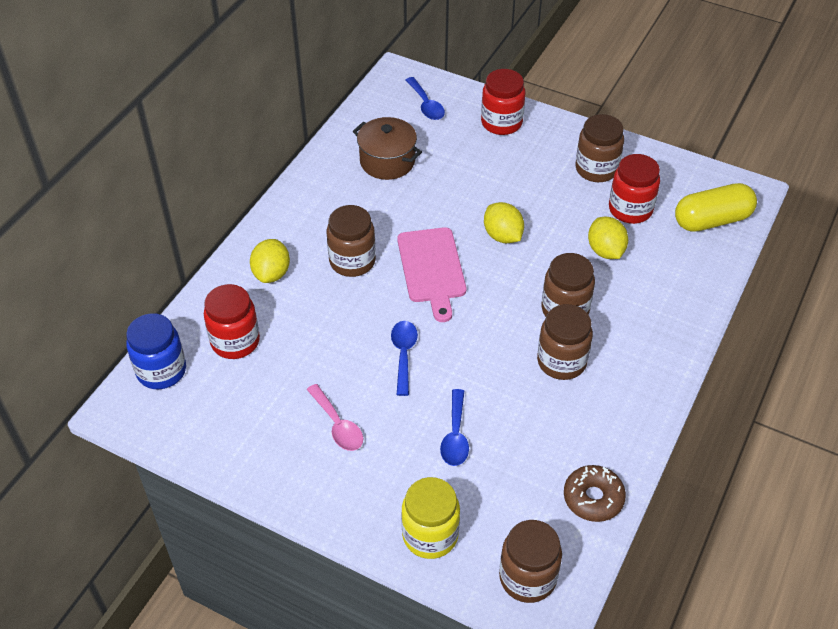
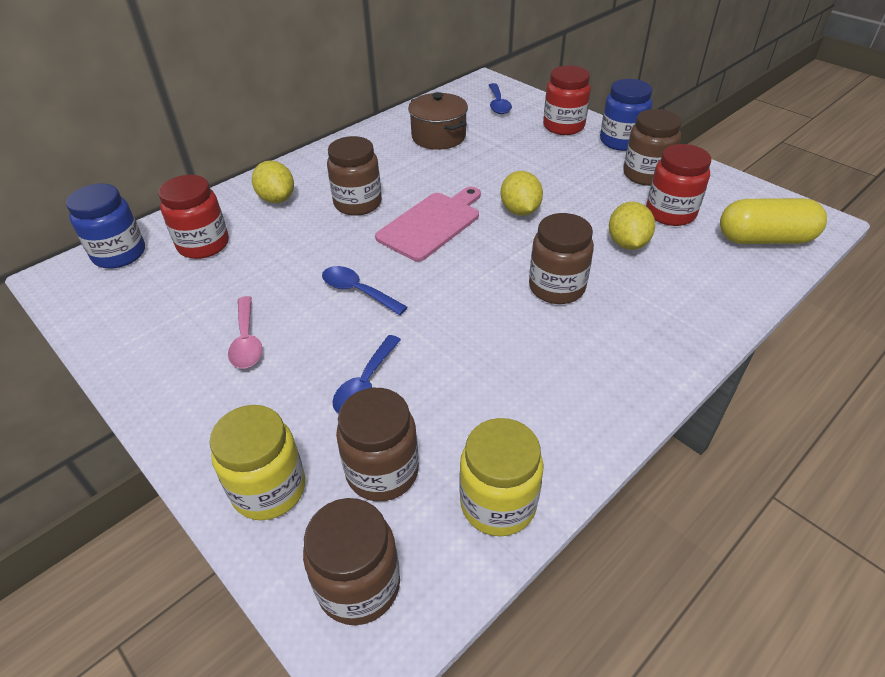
camera: 20 degrees right, 5 degrees down
yellow lemon [250,239,290,283] -> yellow lemon turned 60 degrees counterclockwise [252,160,294,203]
blue spoon [391,321,418,396] -> blue spoon turned 75 degrees counterclockwise [322,266,408,315]
pink cutting board [397,227,466,322] -> pink cutting board turned 150 degrees counterclockwise [375,187,481,261]
brown jar [537,304,593,380] -> brown jar moved to [336,388,419,501]
brown donut [564,465,626,522] -> yellow jar [459,418,543,536]
none -> blue jar [600,79,653,151]

